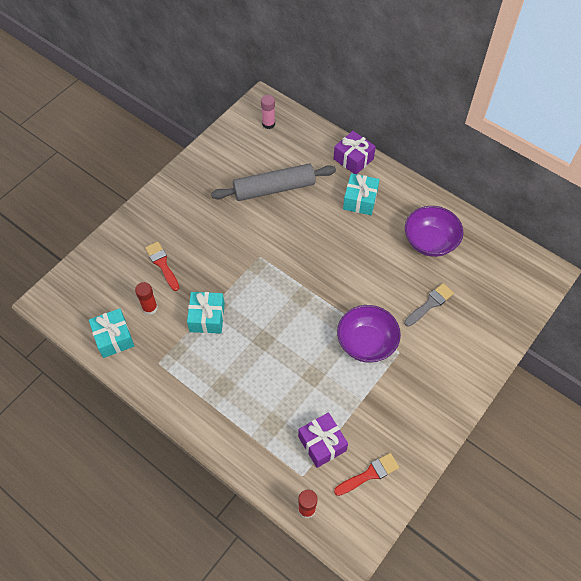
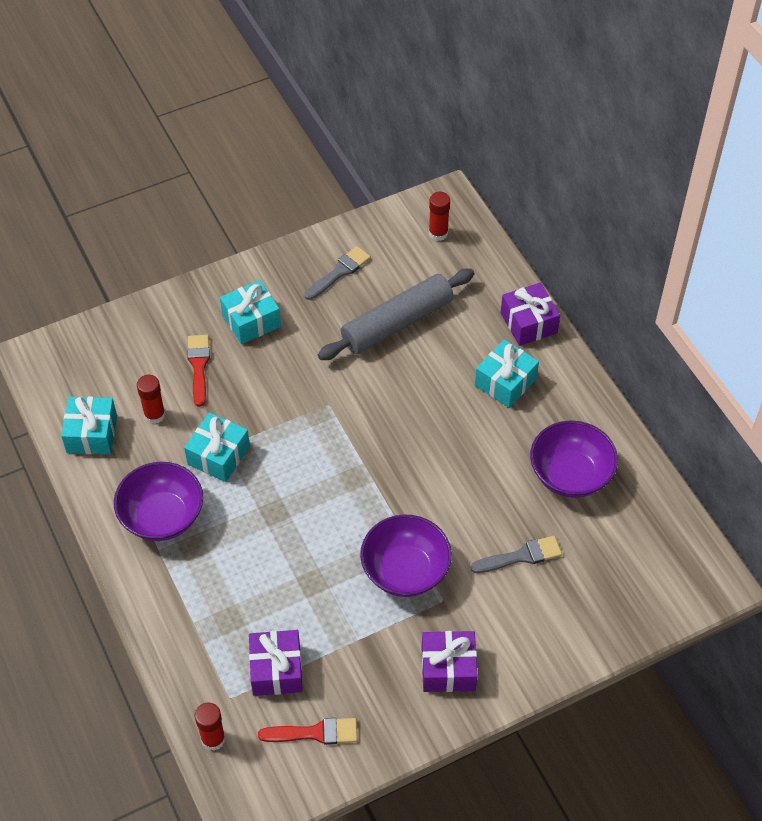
camera: 25 degrees right, 5 degrees down
grey rolling pin [211,163,336,201] -> grey rolling pin turned 45 degrees counterclockwise [318,269,474,360]
pink glue stick [261,95,275,129] -> red glue stick [429,192,450,241]
none -> purple bowl [114,462,203,541]
none -> turquoise gift [220,280,281,344]
none -> grey brush [304,246,371,300]
none -> purple gift [422,631,478,692]

